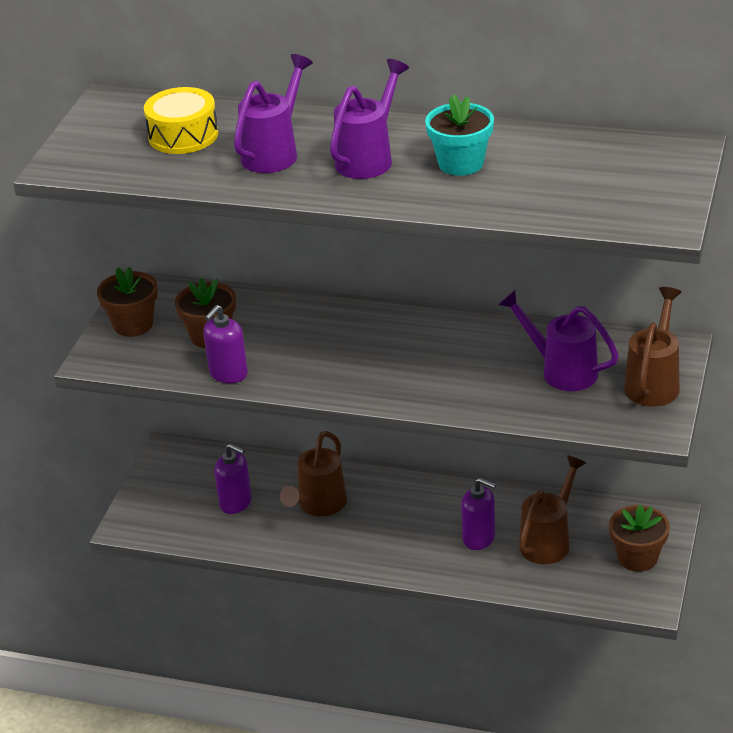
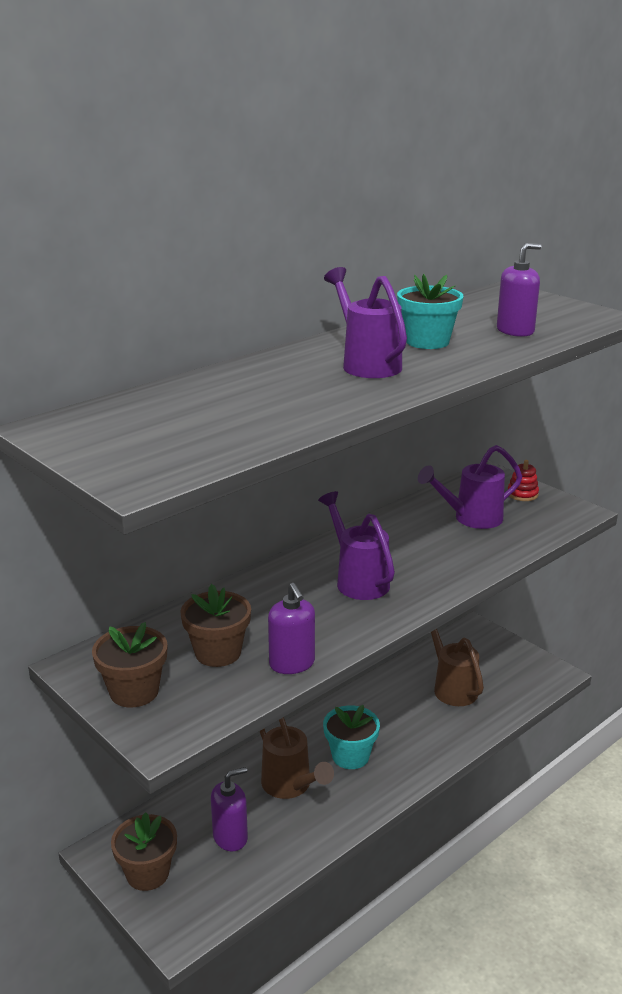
camera: 60 degrees left, 10 degrees down
yellow drum [144,87,218,154] -> none
purple watering can [234,54,313,173] -> purple watering can moved to [318,491,395,600]
purple soap dispenser [461,478,496,550] -> purple soap dispenser moved to [497,243,542,337]
brown flower pot [609,504,670,572] -> brown flower pot moved to [111,812,177,891]
brown watering can [624,287,681,407] -> red stacking toy [508,460,539,501]
none -> turquoise flower pot [323,705,380,769]

